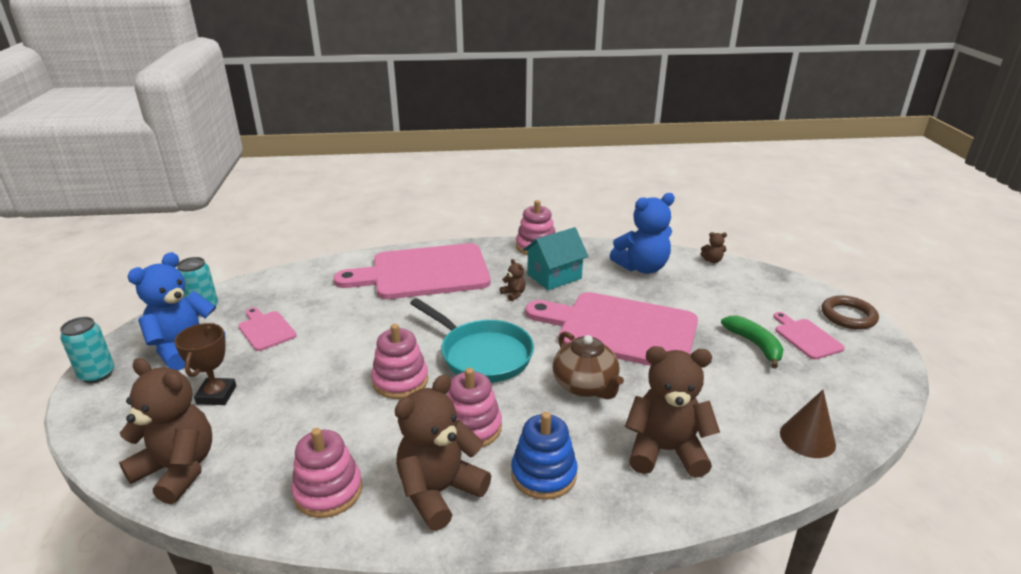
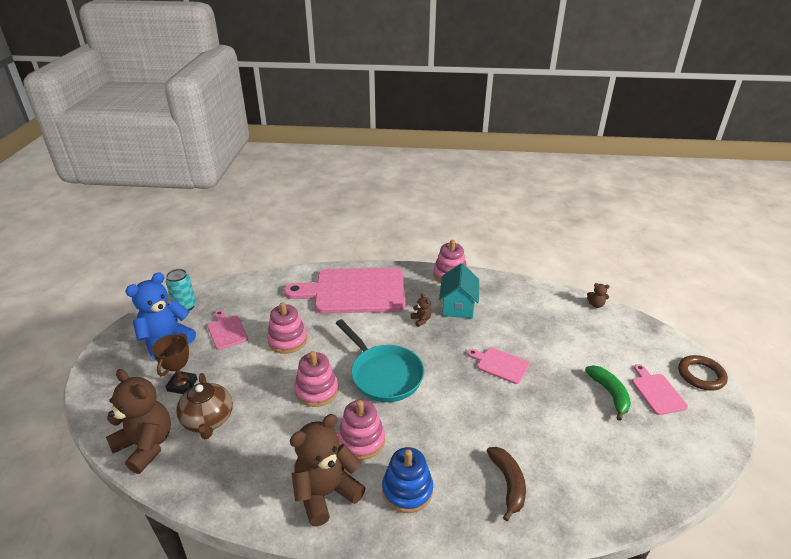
camera: 10 degrees right, 5 degrees up
turquoise can [60,317,114,383] -> none
pink stacking toy [291,428,363,518] -> pink stacking toy moved to [267,302,307,354]
turquoise house [523,227,588,290] -> turquoise house turned 60 degrees counterclockwise [439,263,479,318]
pink cutting board [526,292,698,366] -> pink cutting board [467,348,529,384], size x0.44
brown teapot [553,331,624,399] -> brown teapot moved to [176,373,233,439]
blue teddy bear [610,193,675,274] -> none
brown teddy bear [625,346,720,478] -> brown banana [487,447,526,521]
brown cone [780,390,836,458] -> none

